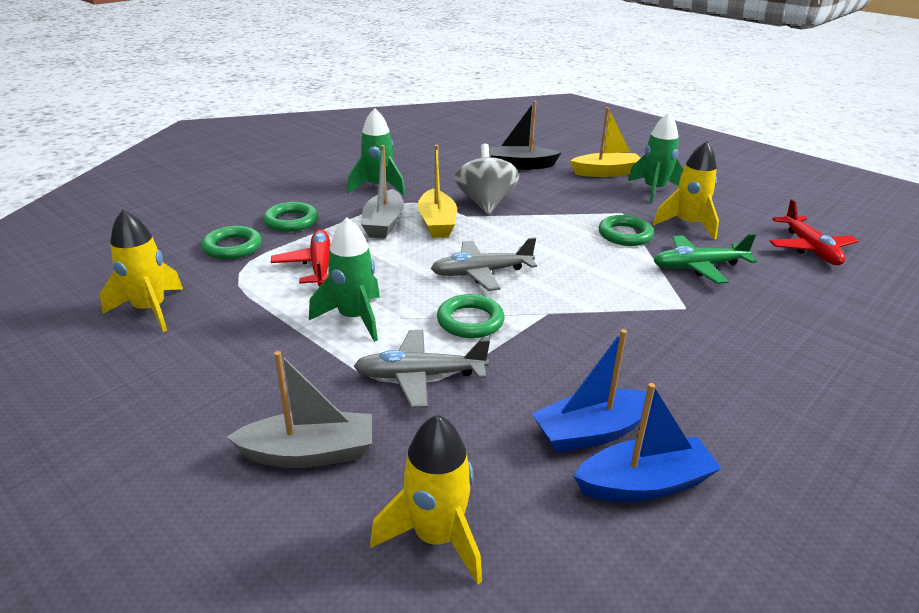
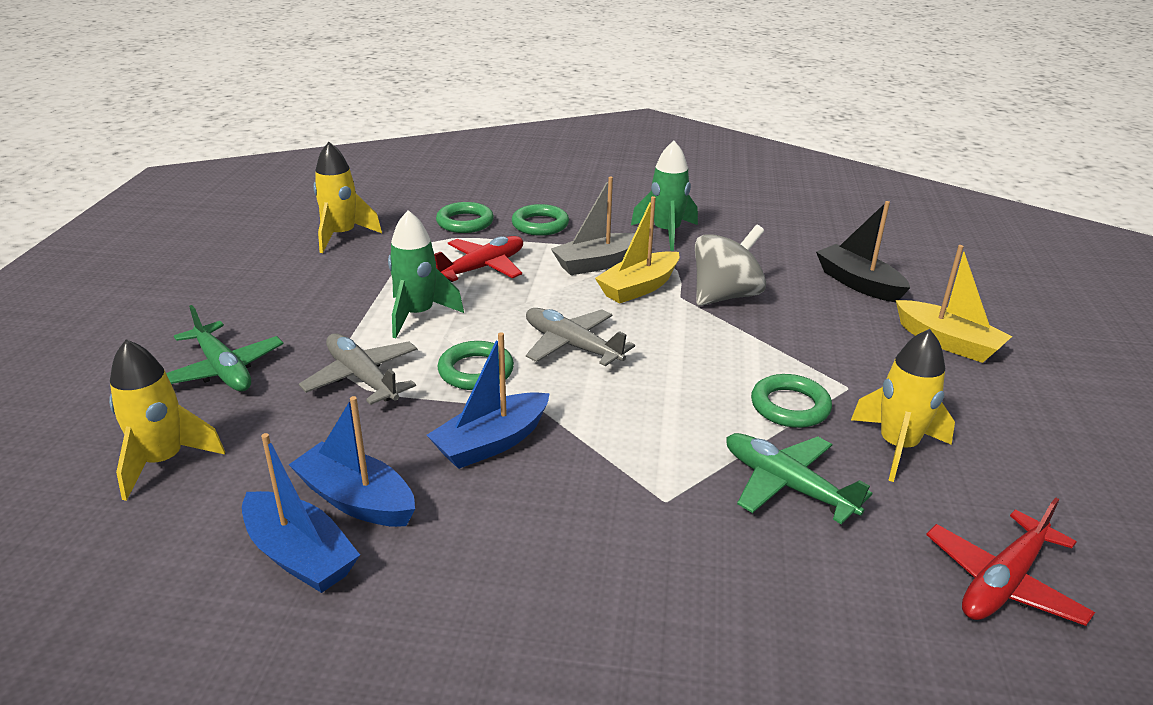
camera: 55 degrees right, 0 degrees up
grey boat [227,351,372,468] -> green plane [166,305,284,391]
green rocket [628,113,683,203] -> none
none -> blue boat [427,332,550,469]

